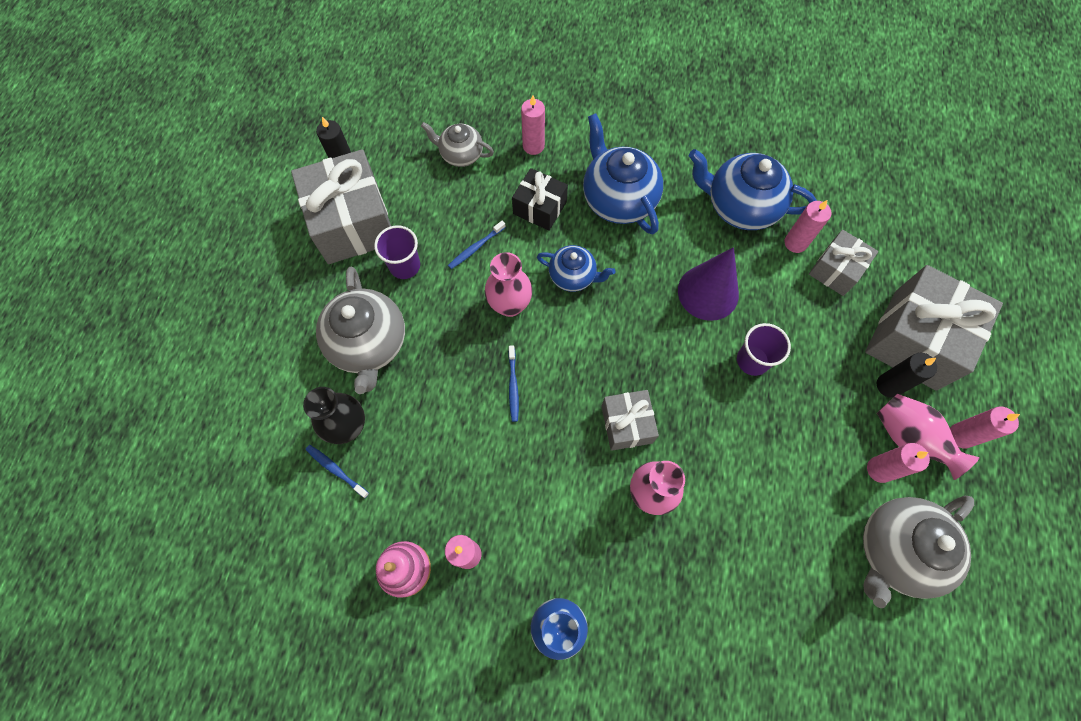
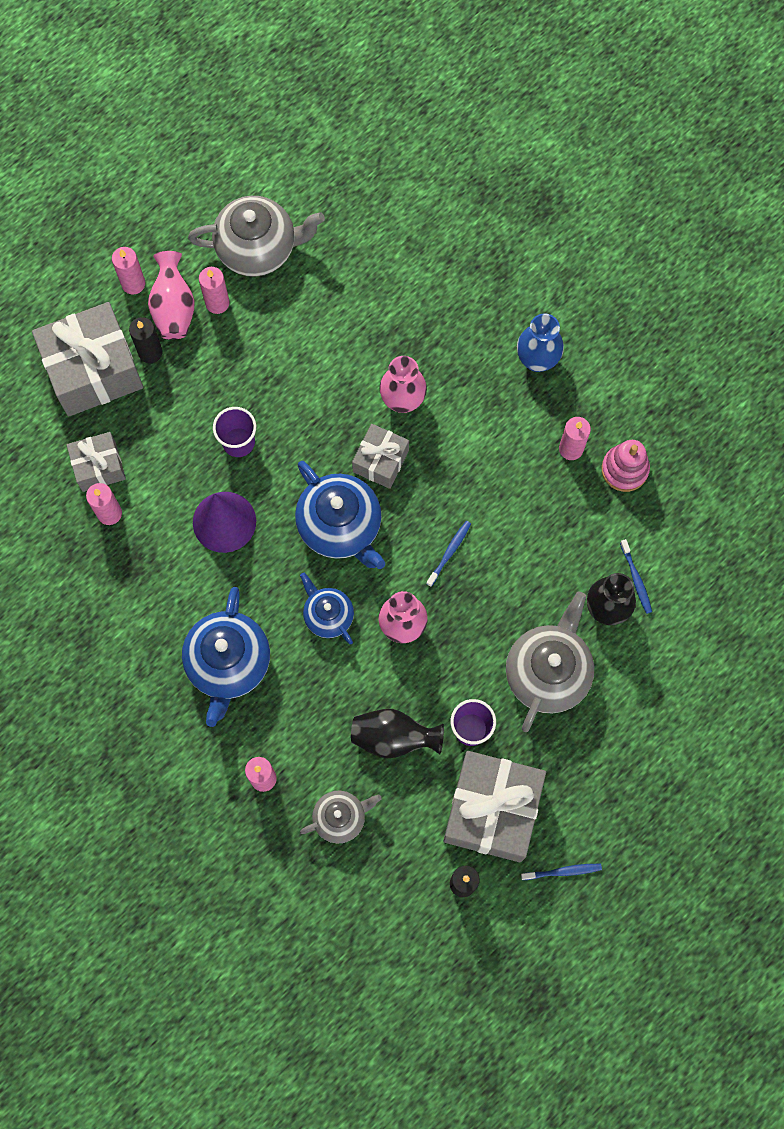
camera: 145 degrees left, 5 degrees up
grey teapot [421,122,494,167] -> grey teapot turned 75 degrees counterclockwise [300,791,382,843]
blue toothbrush [448,221,506,269] -> blue toothbrush moved to [521,864,602,880]
black gift [512,168,568,231] -> none
blue teapot [689,149,817,230] -> blue teapot moved to [295,461,385,569]
none -> black vase [351,709,444,758]

